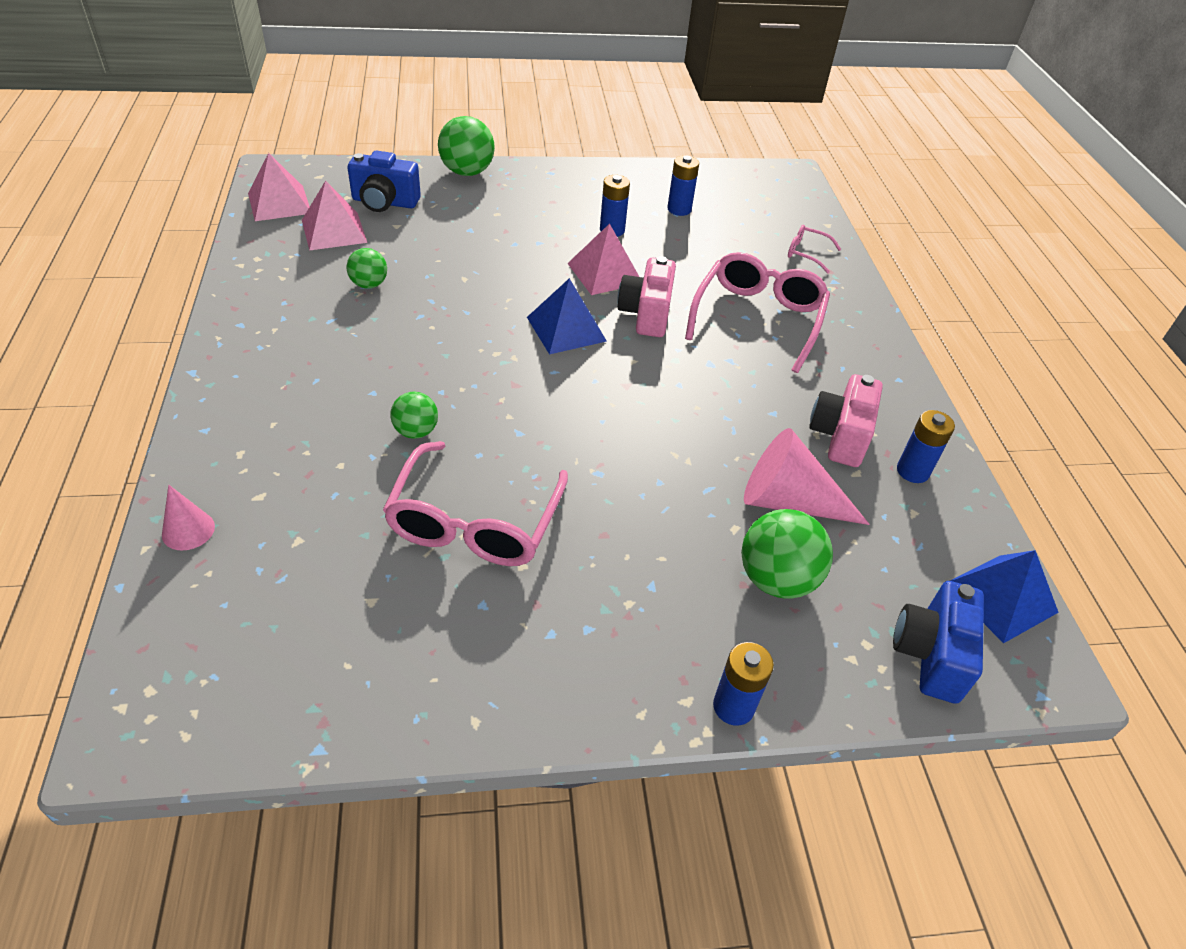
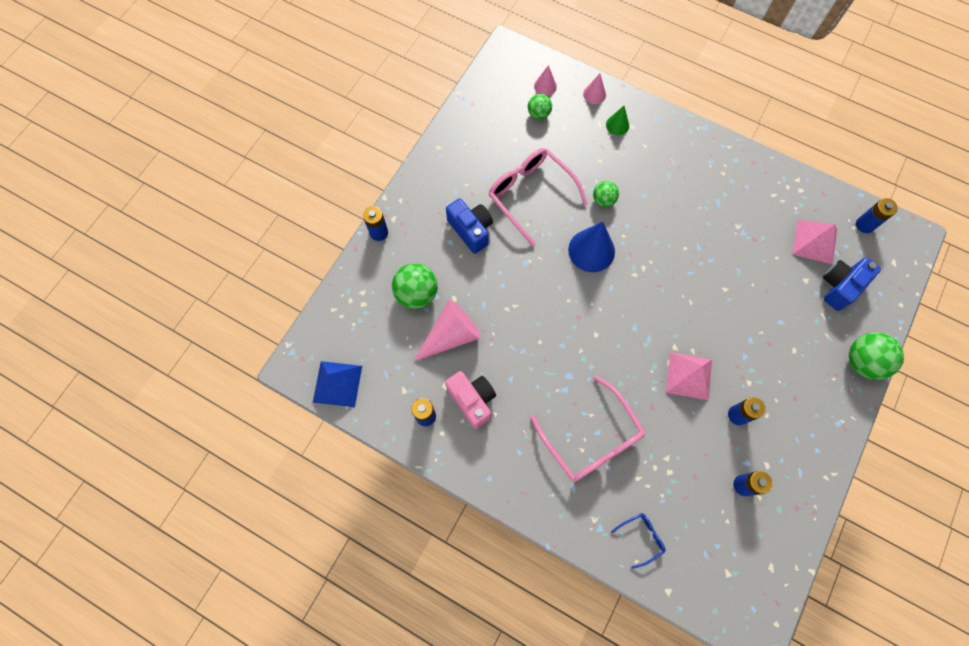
camera: 130 degrees right, 25 degrees up
pink pyramid [248,153,310,221] -> blue battery [856,198,898,233]
green ball [347,248,387,289] -> green ball moved to [528,94,552,120]
blue pyramid [527,278,607,354] -> none
pink camera [617,256,676,337] -> none
pink glasses [788,225,841,273] -> blue glasses [611,513,665,569]
blue camera [893,581,984,704] -> blue camera moved to [446,198,493,254]
none -> pink cone [534,65,557,96]
none -> blue cone [568,221,615,272]
none -> green cone [606,106,629,135]

